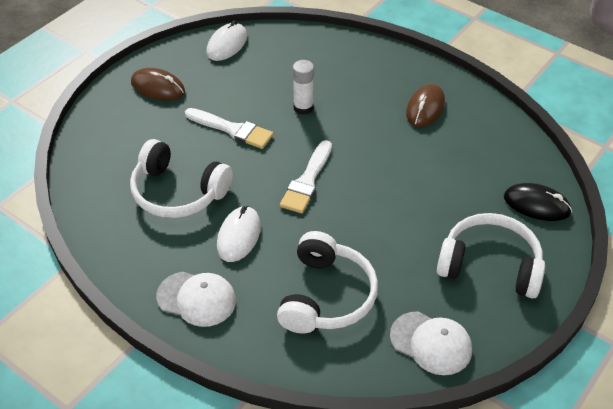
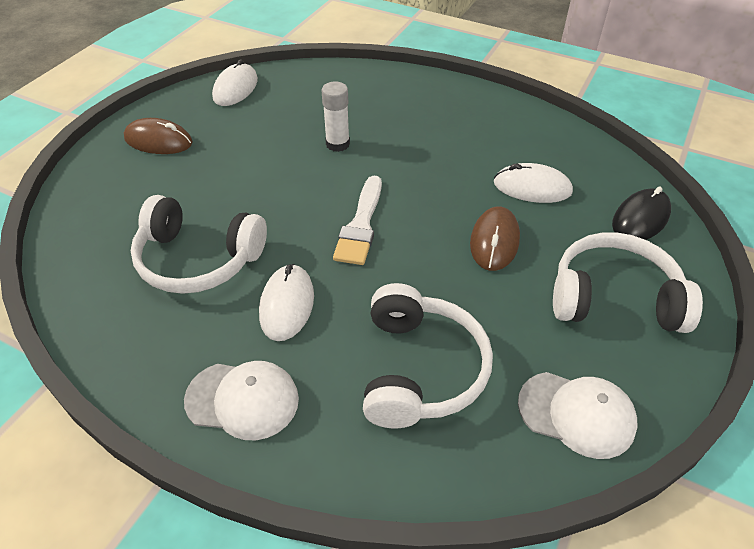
camera: 10 degrees left, 0 degrees up
white brush [185,108,273,149] -> none
brown mouse [406,84,445,127] -> brown mouse moved to [470,206,520,271]
black mouse [504,183,572,221] -> black mouse turned 60 degrees counterclockwise [612,186,671,240]
none -> white mouse [494,163,573,203]

